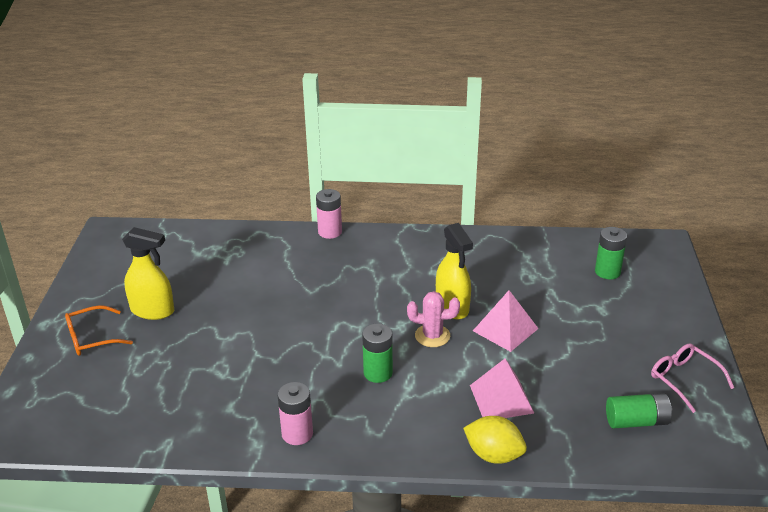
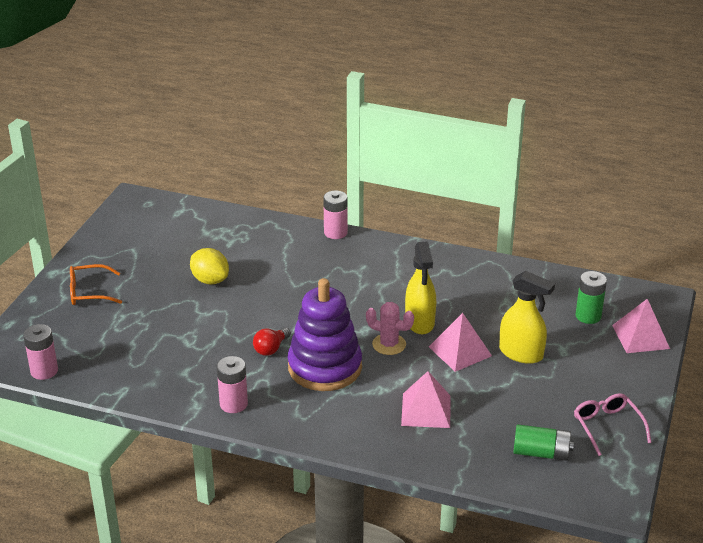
camera: 15 degrees right, 0 degrees up
yellow spray bottle [122,227,174,320] -> yellow spray bottle moved to [499,271,555,364]
green battery [362,323,393,383] -> purple stacking toy [288,278,362,391]
yellow lemon [463,416,527,464] -> yellow lemon moved to [190,248,229,284]
none -> pink battery [23,324,58,380]
none -> red light bulb [253,328,291,356]
none -> pink pyramid [612,299,670,353]

